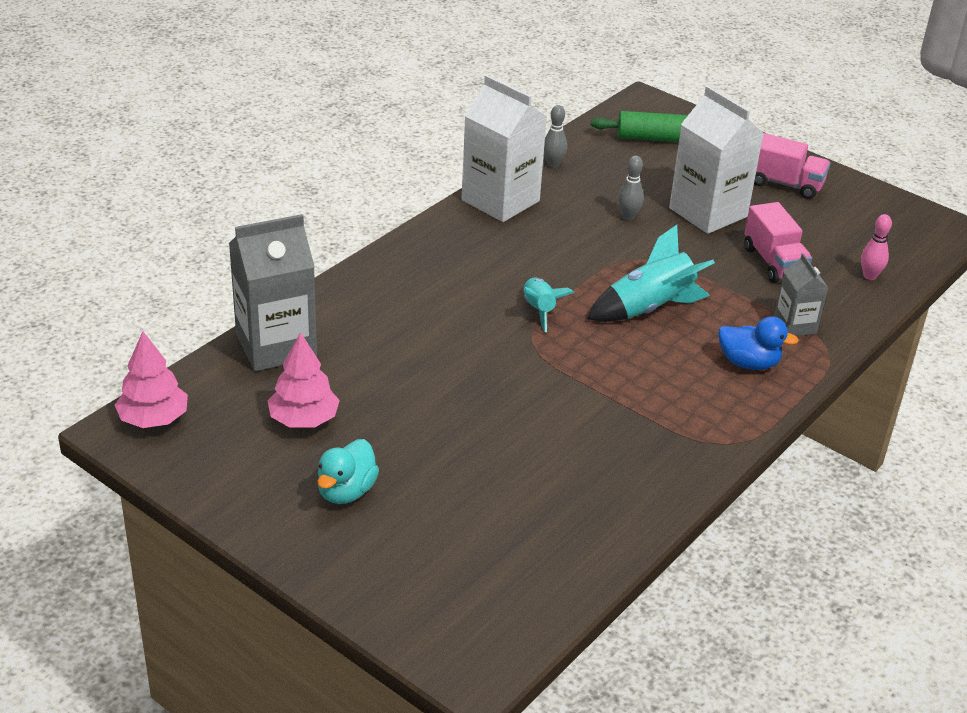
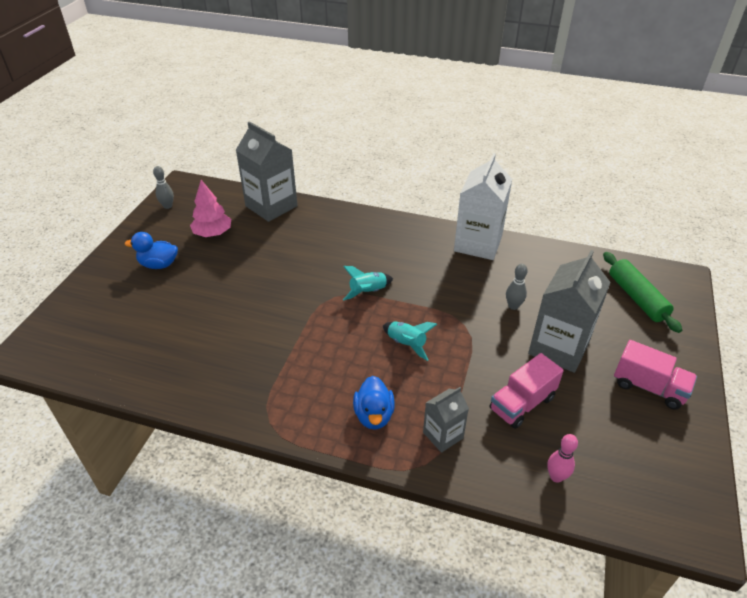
camera: 70 degrees right, 5 degrees up
pink tree [115,331,188,428] -> none
turquoise duck [317,439,379,504] -> blue duck [125,232,178,269]
grey bowling pin [544,105,567,168] -> grey bowling pin moved to [153,166,174,209]
turquoise rocket [587,225,715,322] -> turquoise rocket [383,321,437,361], size x0.61
white carton [669,86,764,234] -> grey carton [528,250,611,373]
pink truck [754,133,830,199] -> pink truck turned 60 degrees counterclockwise [614,340,697,409]

